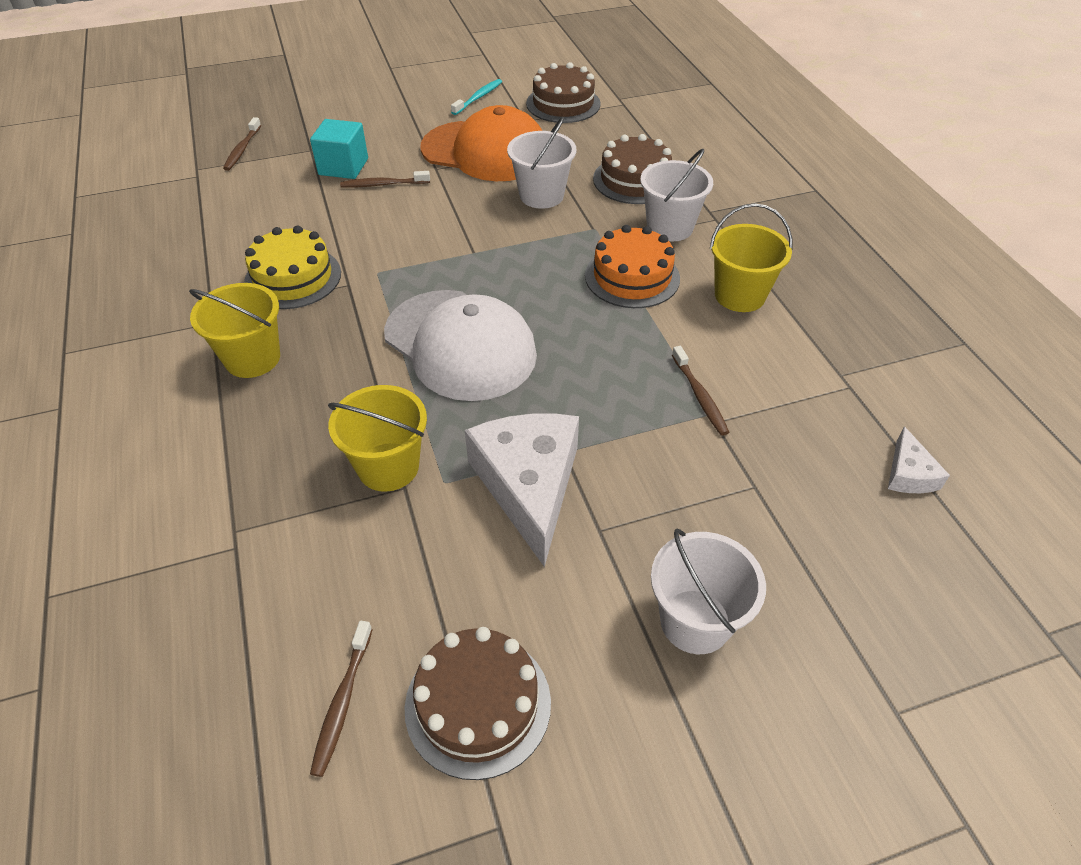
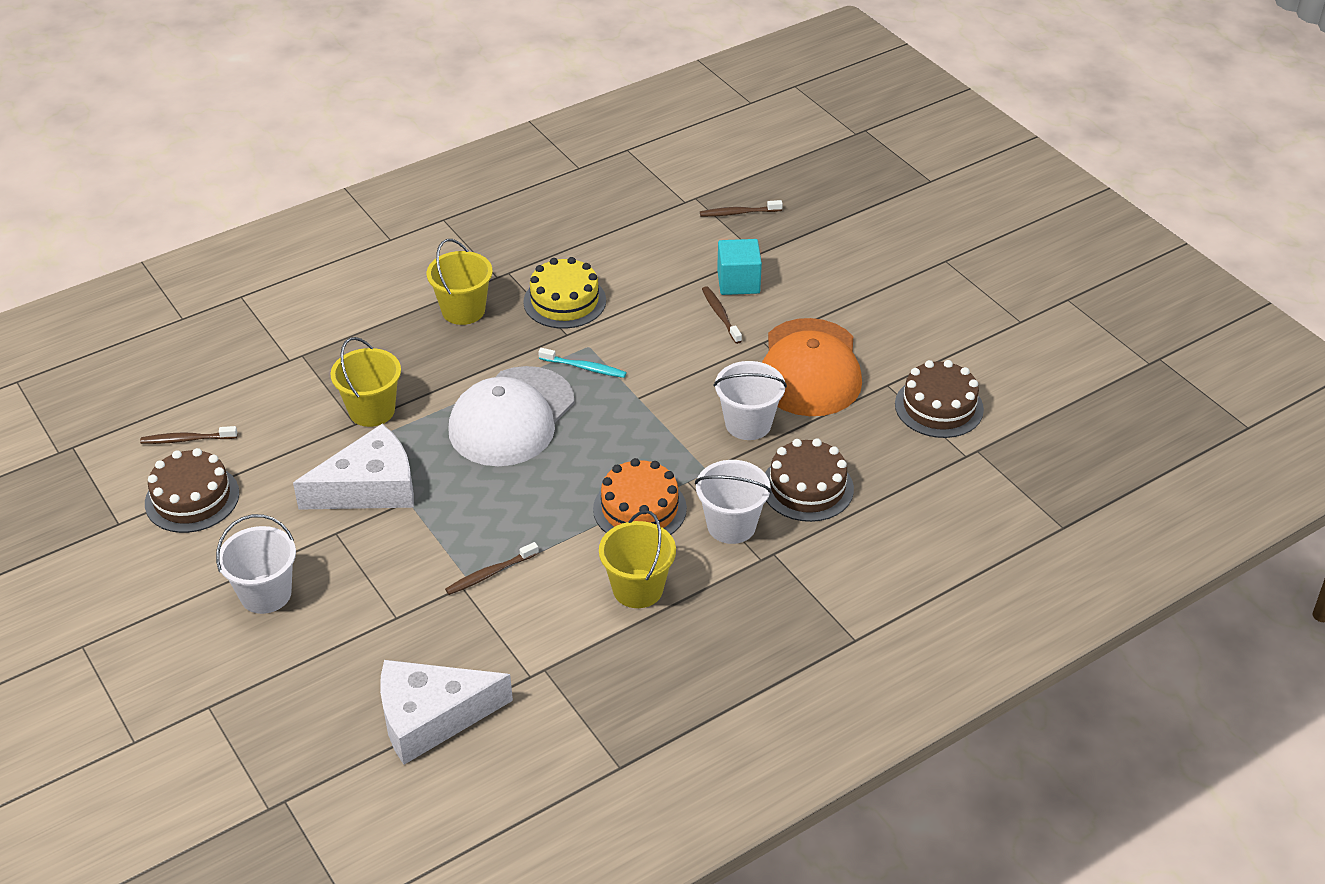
camera: 75 degrees right, 5 degrees down
turquoise toothbrush [451,79,502,115] -> turquoise toothbrush moved to [538,348,627,378]
white cheese [888,426,950,493] -> white cheese [380,660,513,765], size x2.15

